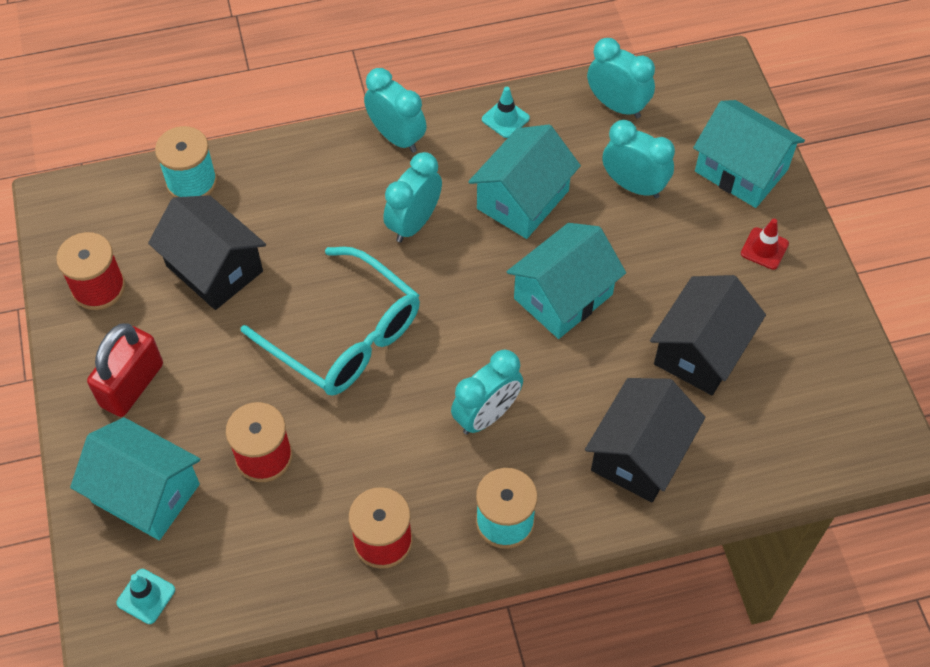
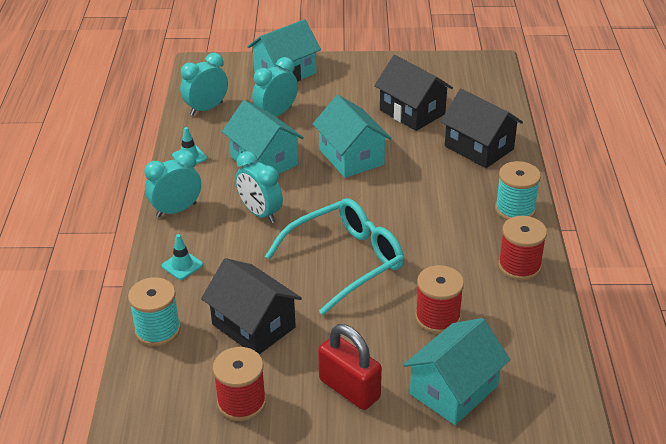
camera: 75 degrees left, 20 degrees down
turquoise traffic cone [116,569,175,624] -> turquoise traffic cone moved to [162,234,203,280]
black house [148,195,266,310] -> black house turned 75 degrees clockwise [201,258,302,354]
turquoise clock [451,350,523,435] -> none
red traffic cone [741,219,789,270] -> none

